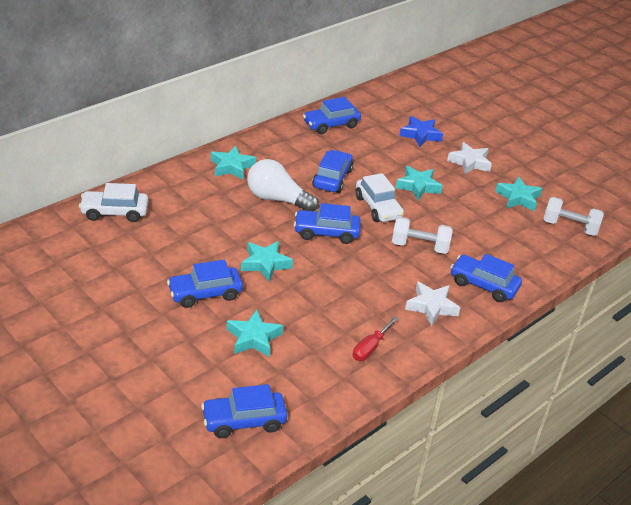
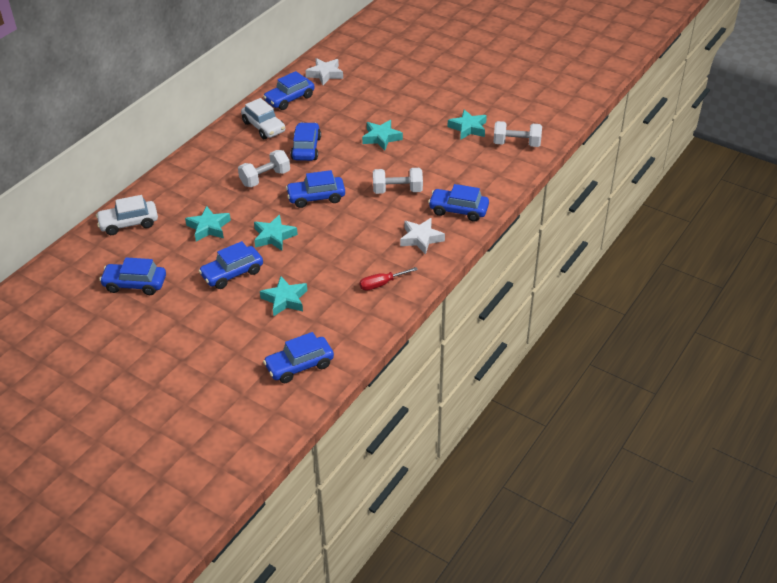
camera: 10 degrees left, 5 degrees up
turquoise star [211,146,256,180] -> turquoise star moved to [185,206,231,242]
white light bulb [247,159,319,211] -> white dumbbell [238,150,290,187]
red screwdriver [353,316,398,361] -> red screwdriver turned 45 degrees clockwise [359,267,418,291]
white car [355,173,404,222] -> white car moved to [241,98,285,139]
blue star [399,116,443,147] -> none
white star [447,142,492,174] -> white star moved to [305,58,343,85]
none -> blue car [99,257,166,295]

